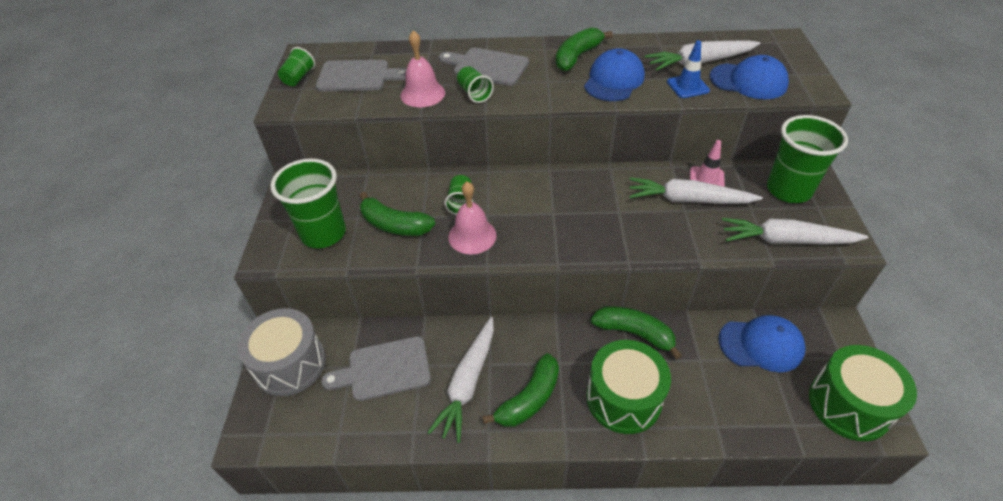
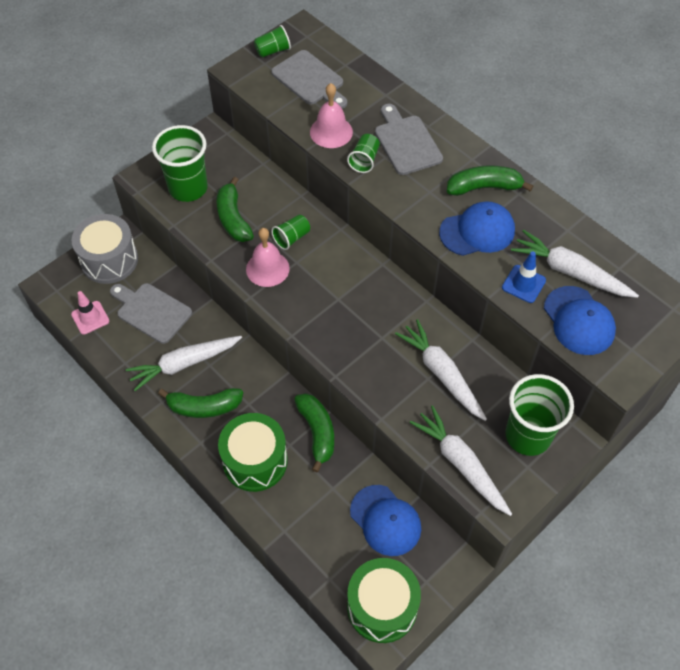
camera: 45 degrees right, 10 degrees up
pink traffic cone [690,140,725,187] -> pink traffic cone moved to [71,291,109,335]

